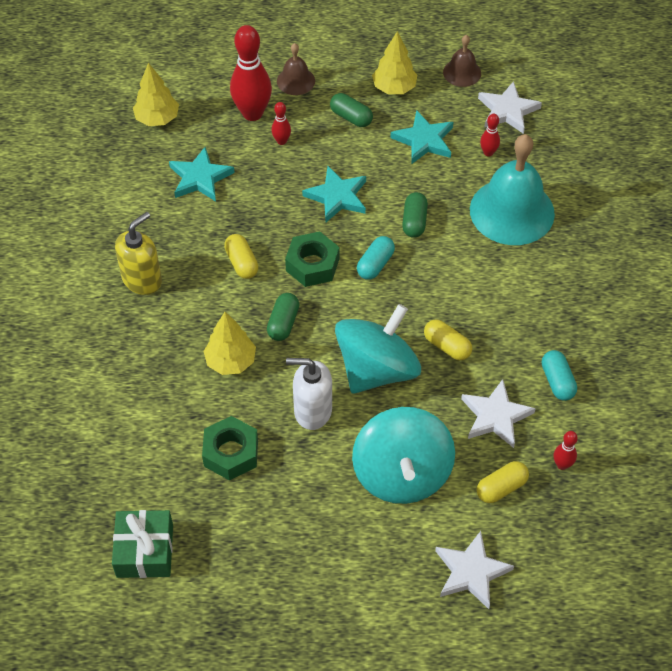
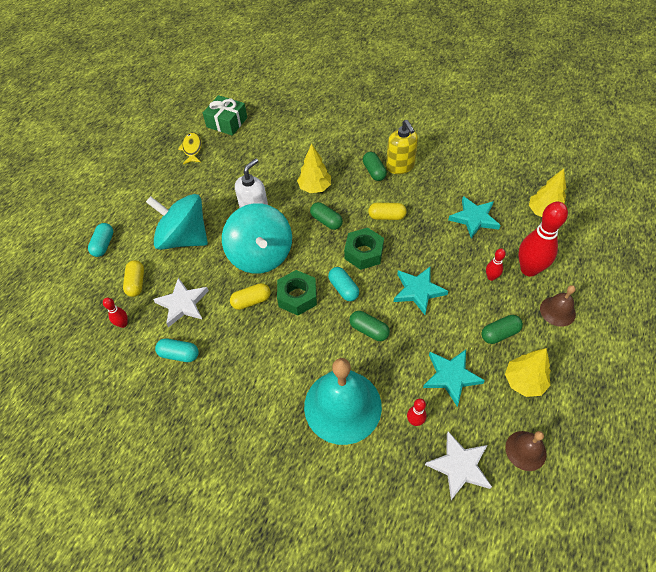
camera: 120 degrees right, 0 degrees up
green nut [202,416,258,480] -> green nut moved to [277,270,317,315]
white star [435,531,514,609] -> turquoise capsule [88,223,114,257]
none -> yellow fish [178,132,202,165]
none -> green capsule [363,152,387,181]

